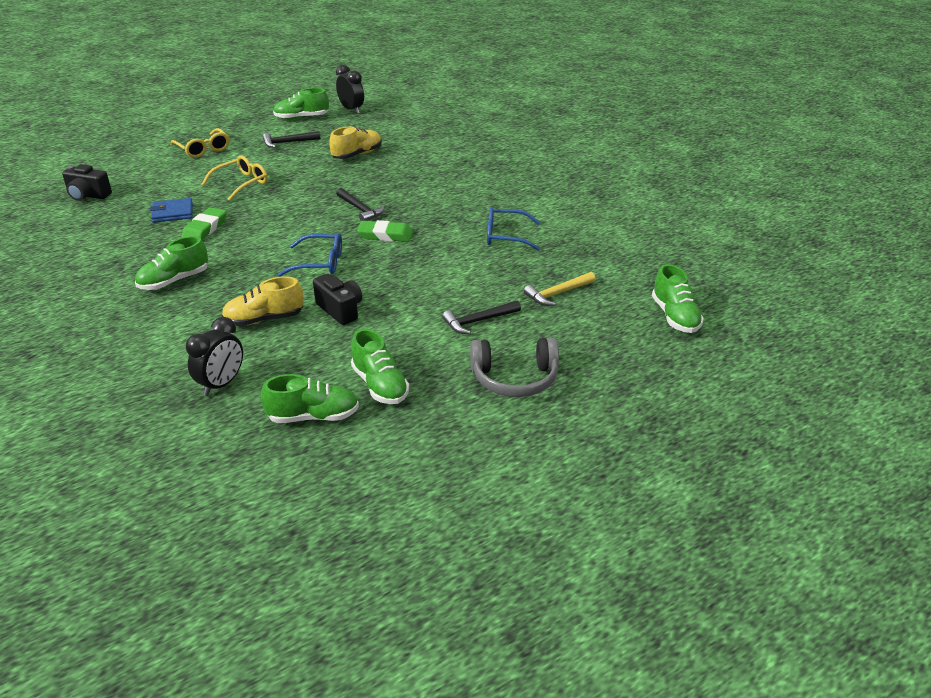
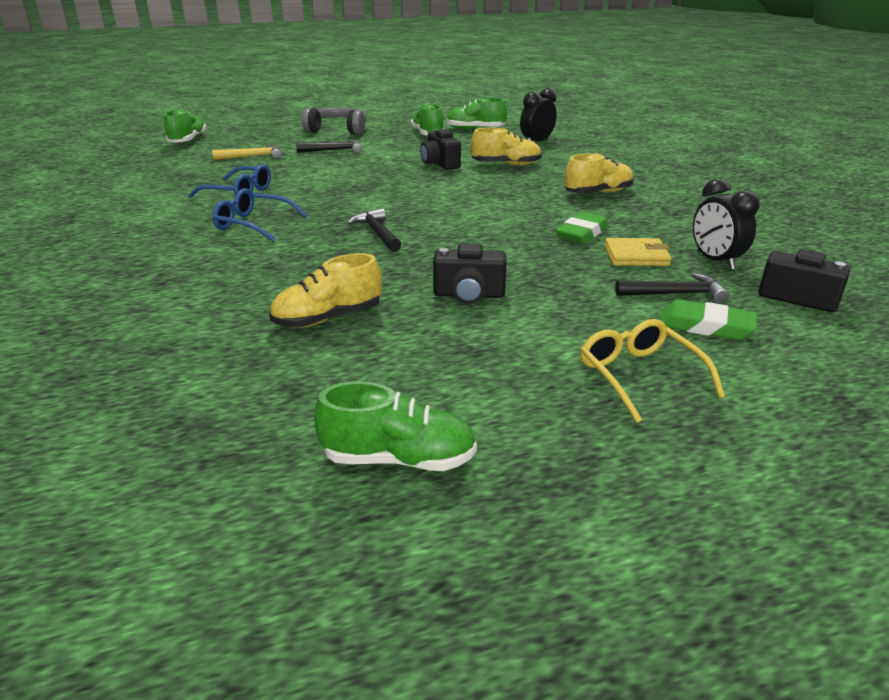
camera: 165 degrees left, 5 degrees down
green shoe [135,236,208,290] -> yellow shoe [565,153,634,193]
blue wallet [150,198,193,223] -> yellow wallet [605,238,671,266]
yellow glasses [201,155,268,201] -> none
black hammer [262,131,321,148] -> black hammer moved to [615,273,729,304]
blue glasses [278,233,342,276] -> blue glasses moved to [212,188,307,241]
black clock [336,65,364,114] -> black clock moved to [693,179,760,270]
green eraser [357,220,413,242] -> green eraser moved to [659,299,757,340]
none -> black camera [433,243,507,304]

